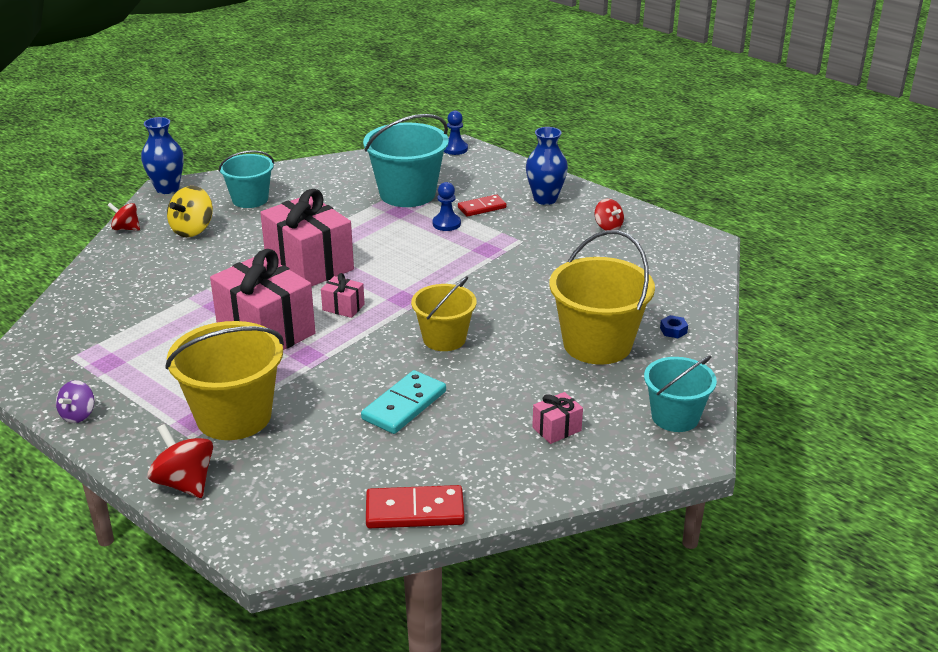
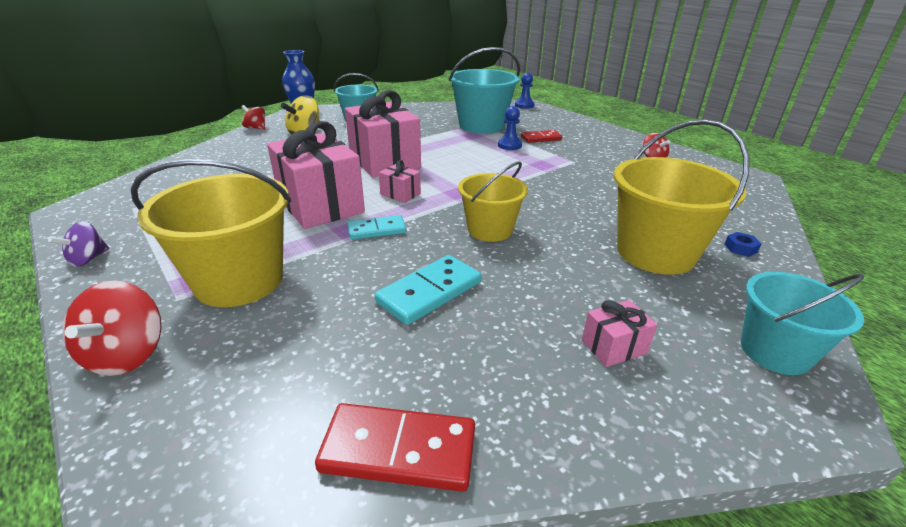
camera: 10 degrees right, 0 degrees up
red spinning top [147,424,213,498] -> red spinning top turned 150 degrees counterclockwise [63,280,162,376]
blue vase [526,127,568,205] -> none
none -> turquoise domino [347,215,406,240]

